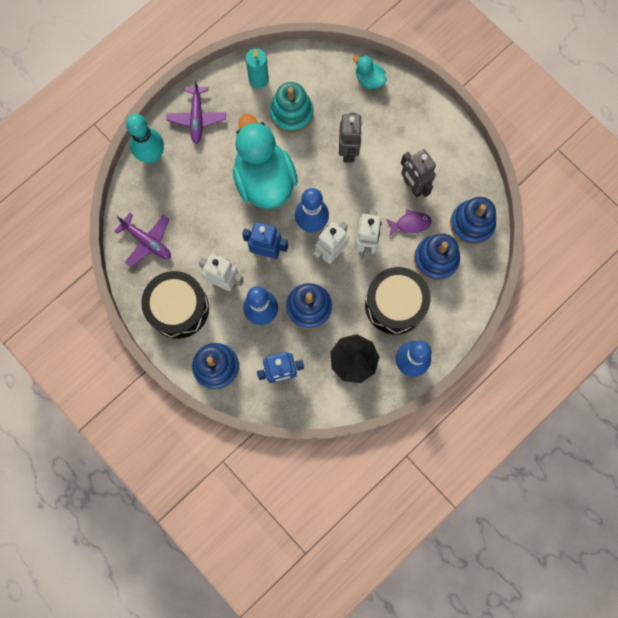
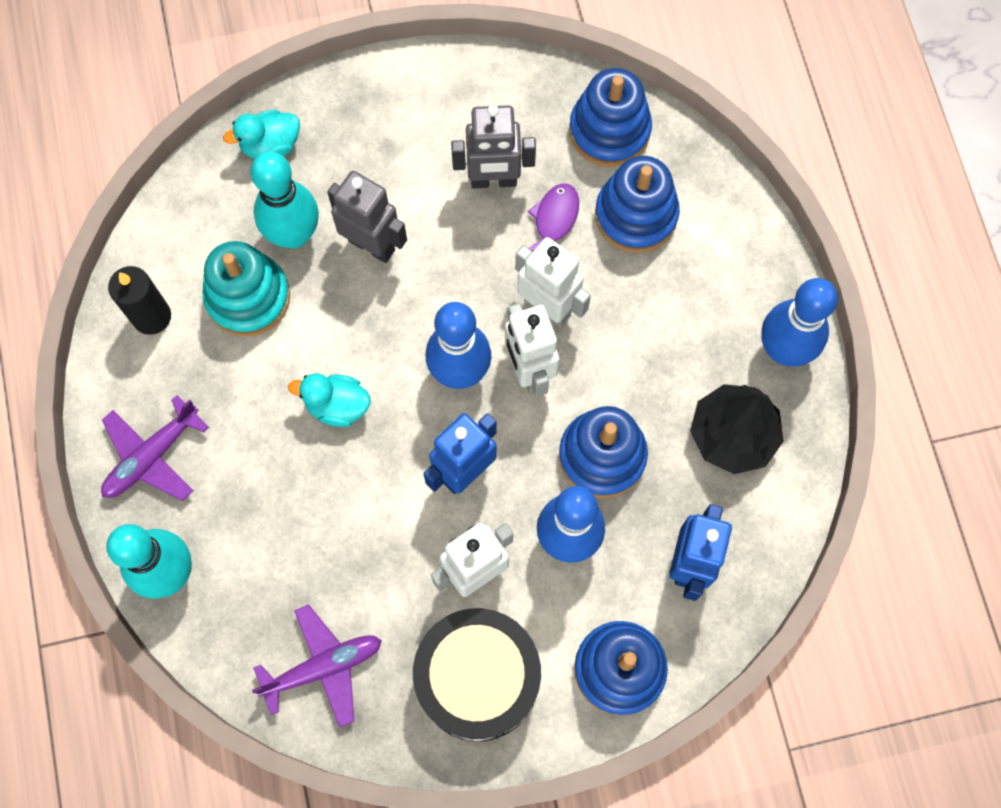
camera: 60 degrees left, 5 degrees down
purple plane [167,79,226,144] -> purple plane turned 105 degrees clockwise [101,395,209,501]
turquoise duck [233,114,298,209] -> turquoise duck [288,374,370,427], size x0.44
turquoise candle [246,48,269,88] -> black candle [108,266,171,335]
black drum [365,267,430,335] -> none
none -> turquoise bowling pin [250,151,319,249]

